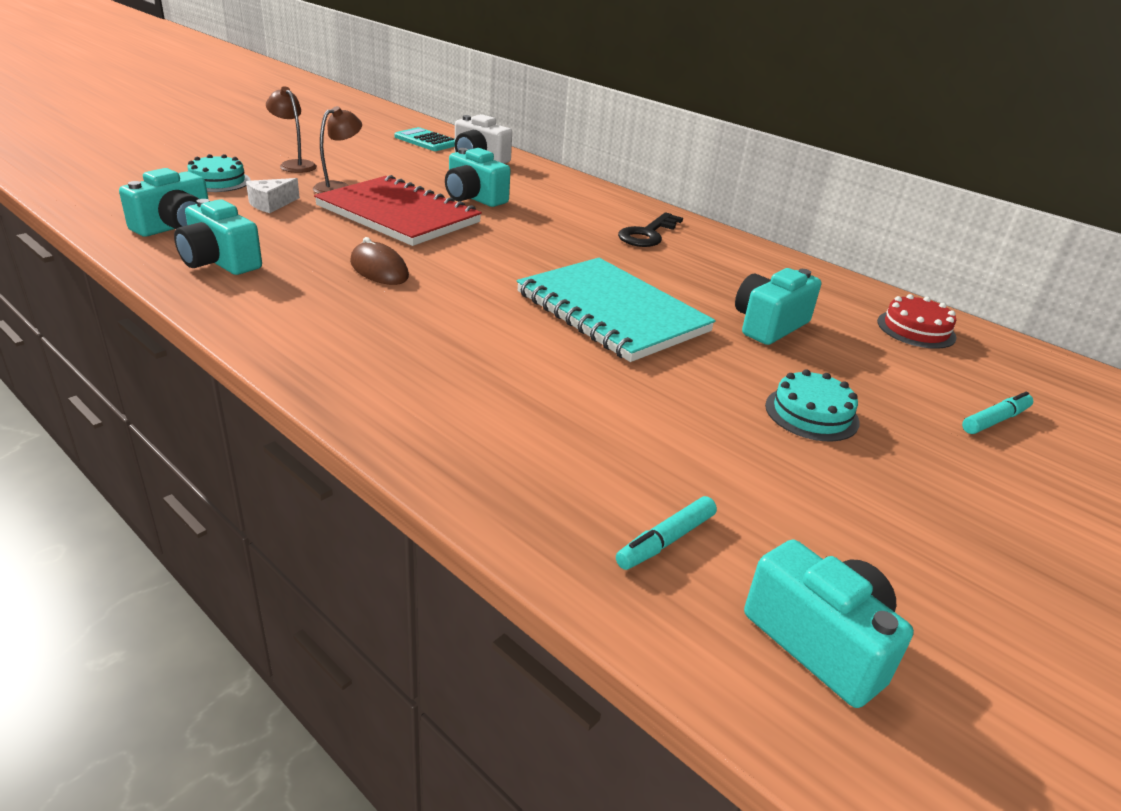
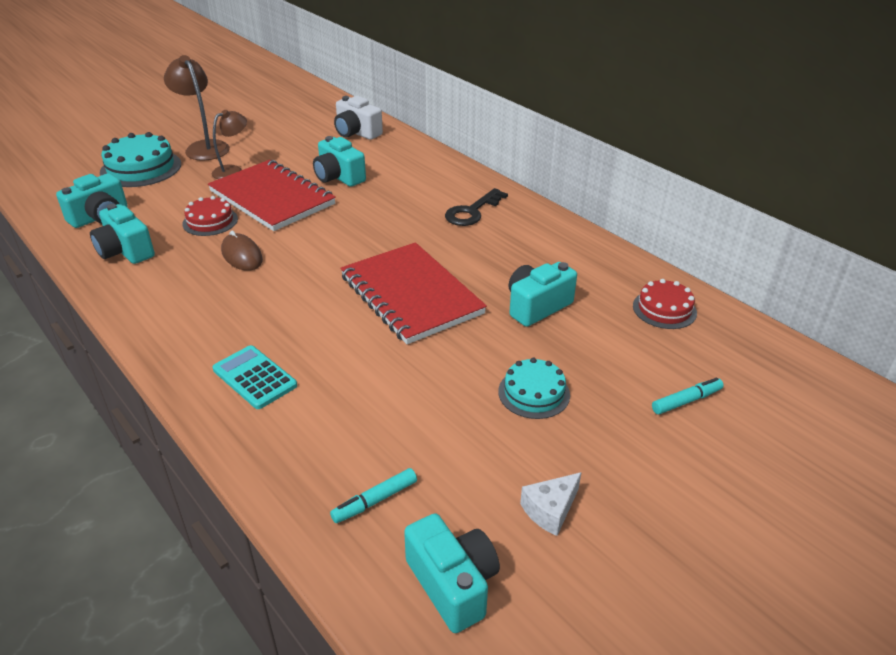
camera: 10 degrees right, 5 degrees up
turquoise cake [187,154,251,192] -> turquoise cake [100,132,181,187], size x1.61
white cheese [246,178,300,213] -> white cheese moved to [520,472,582,536]
brown lamp [266,86,317,173] -> brown lamp [164,55,230,160], size x1.52
turquoise calculator [394,127,455,151] -> turquoise calculator moved to [212,345,297,409]
turquoise notebook [517,258,716,362] -> red notebook [340,242,487,344]
none -> red cake [182,196,238,236]

